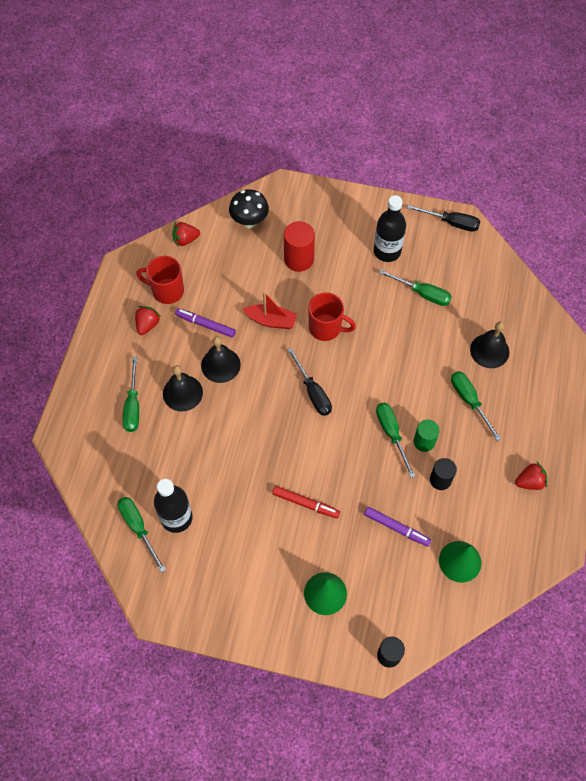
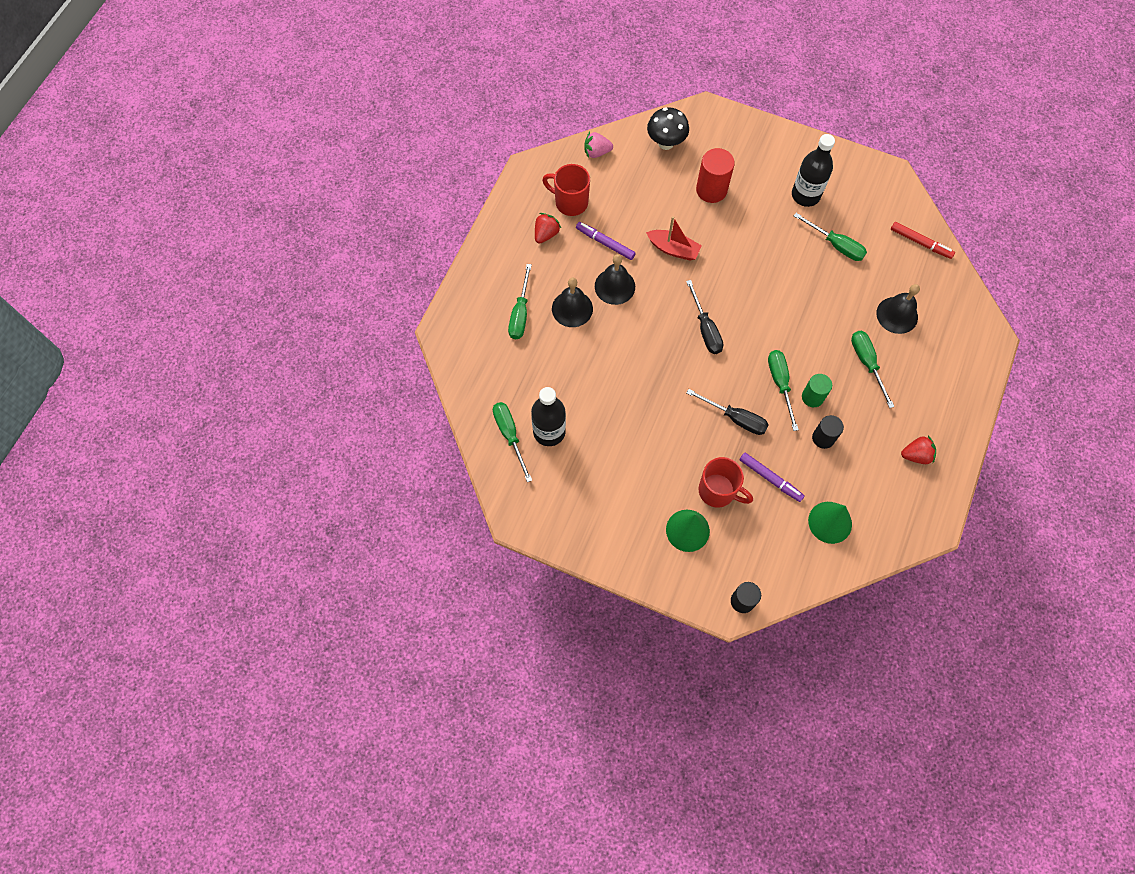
camera: 10 degrees right, 5 degrees up
red strawberry [172,222,200,246] -> pink strawberry [584,132,613,158]
red marker [272,486,340,518] -> red marker moved to [891,222,955,259]
red mug [308,292,356,341] -> red mug moved to [699,457,753,508]
black screwdriver [407,205,481,232] -> black screwdriver moved to [687,389,769,435]

